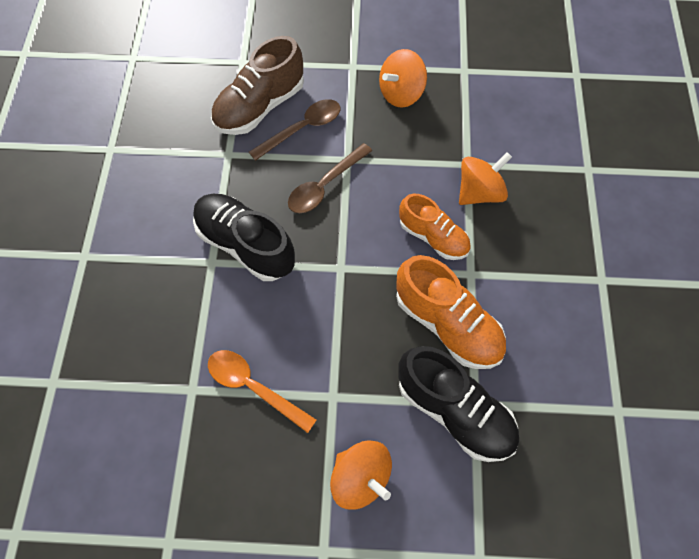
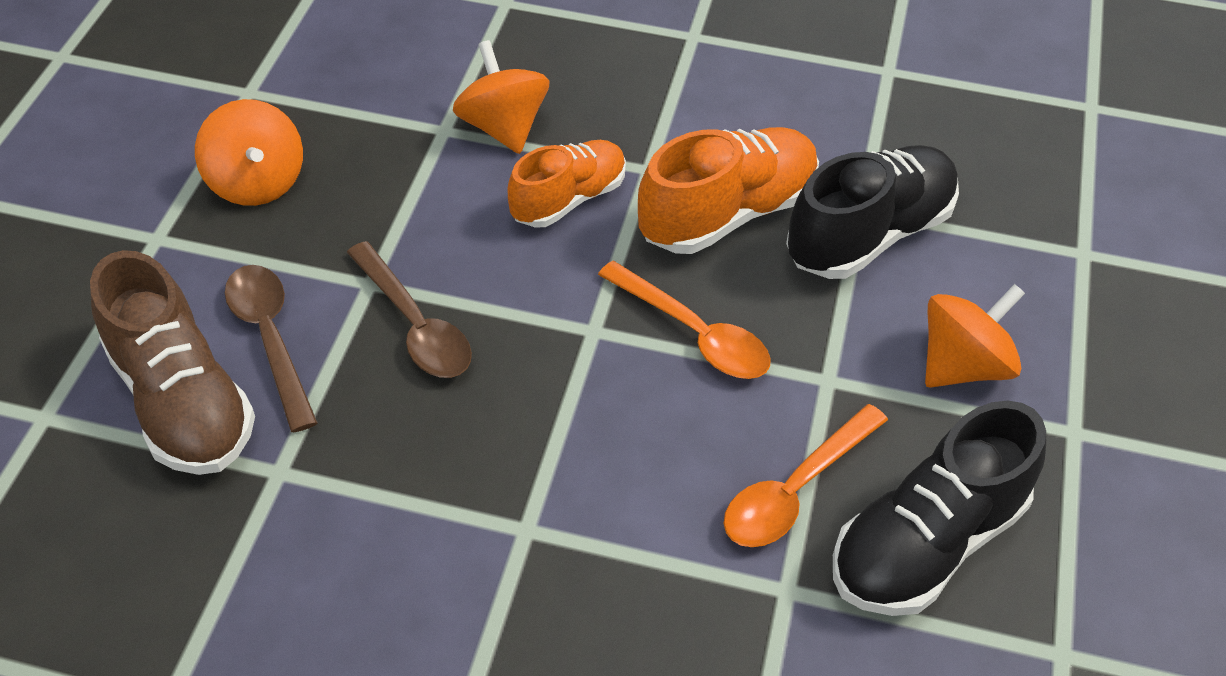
camera: 80 degrees left, 15 degrees down
black shoe [193,194,295,281] -> black shoe moved to [833,401,1046,616]
none -> orange spoon [598,261,771,379]

